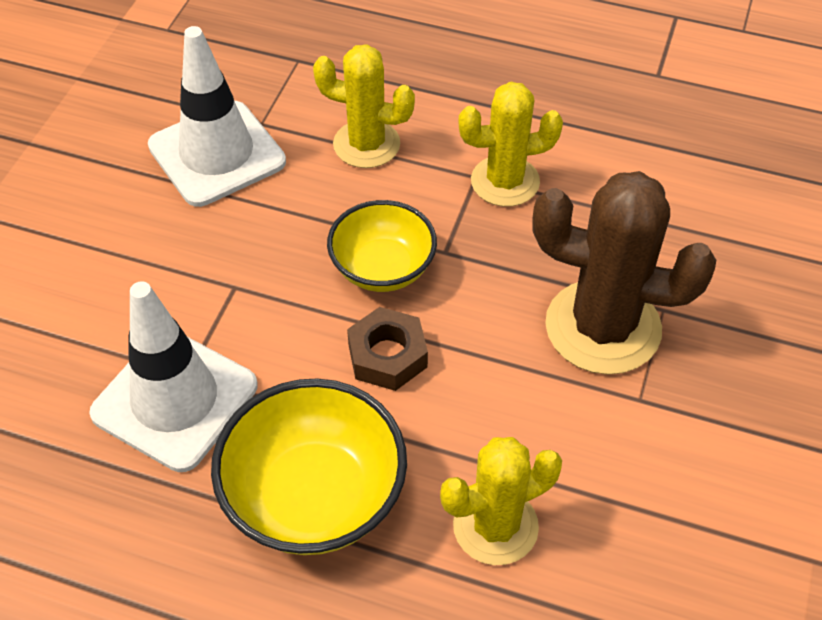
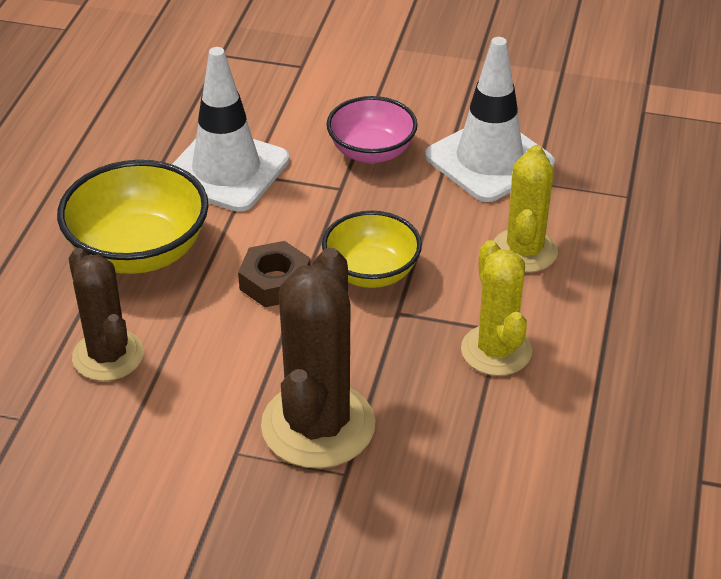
camera: 85 degrees right, 10 degrees down
yellow cactus [440,437,562,565] -> brown cactus [69,248,144,381]
none -> pink bowl [327,96,418,163]

